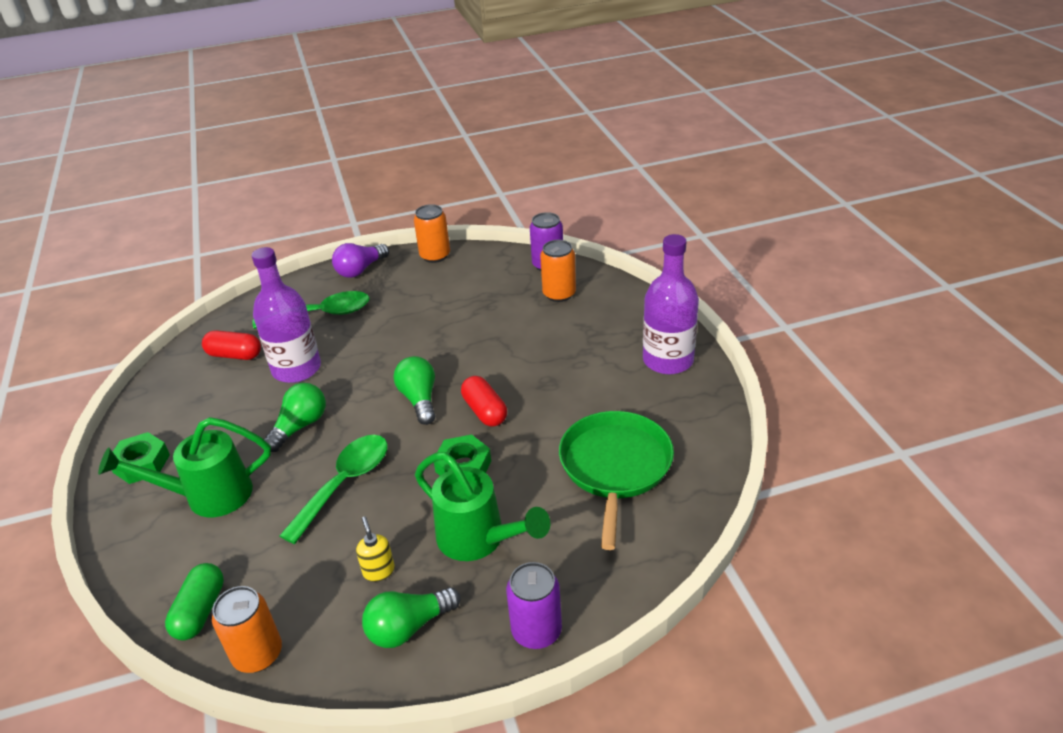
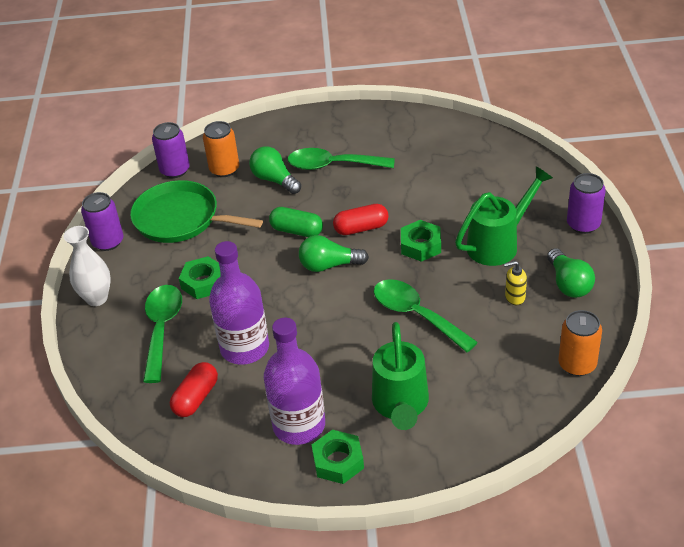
camera: 75 degrees left, 5 degrees up
green capsule [165,563,224,640] -> green capsule moved to [269,207,323,237]
green light bulb [264,383,326,452] -> green light bulb moved to [249,146,301,194]
purple light bulb [332,243,389,278] -> white vase [64,226,111,306]
orange can [414,204,450,263] -> purple can [81,192,124,251]
green pan [559,411,674,550] -> green pan moved to [130,180,263,243]
purple bottle [643,234,699,374] -> purple bottle moved to [264,318,325,445]
none -> green nut [179,256,220,299]
none -> green spoon [288,148,395,170]

